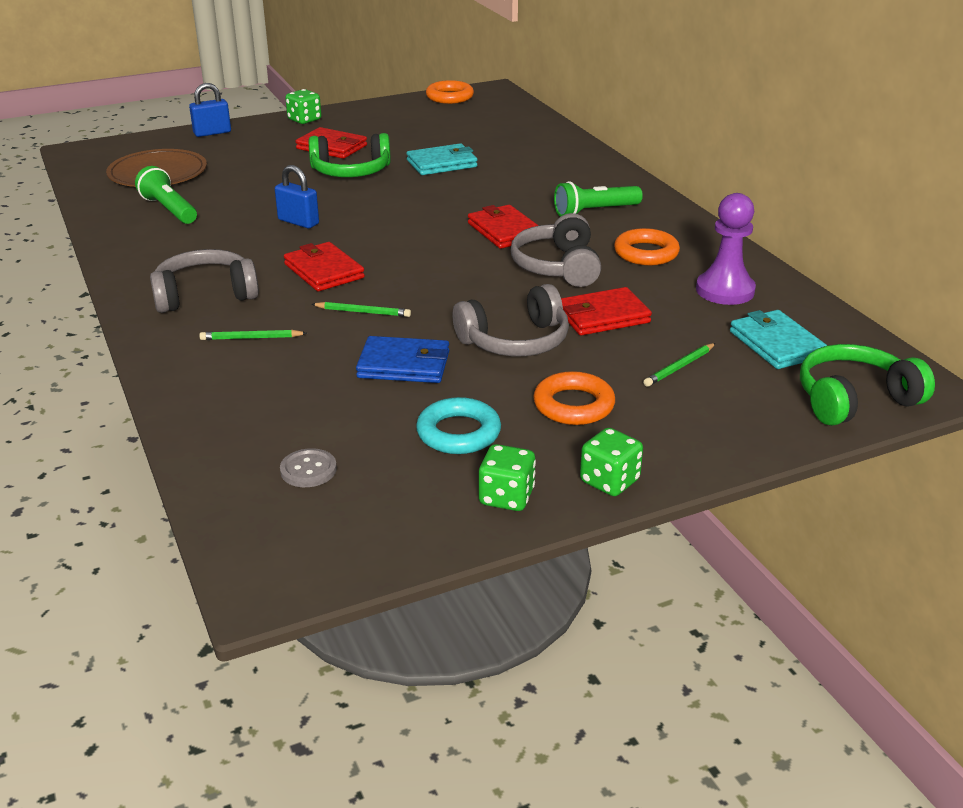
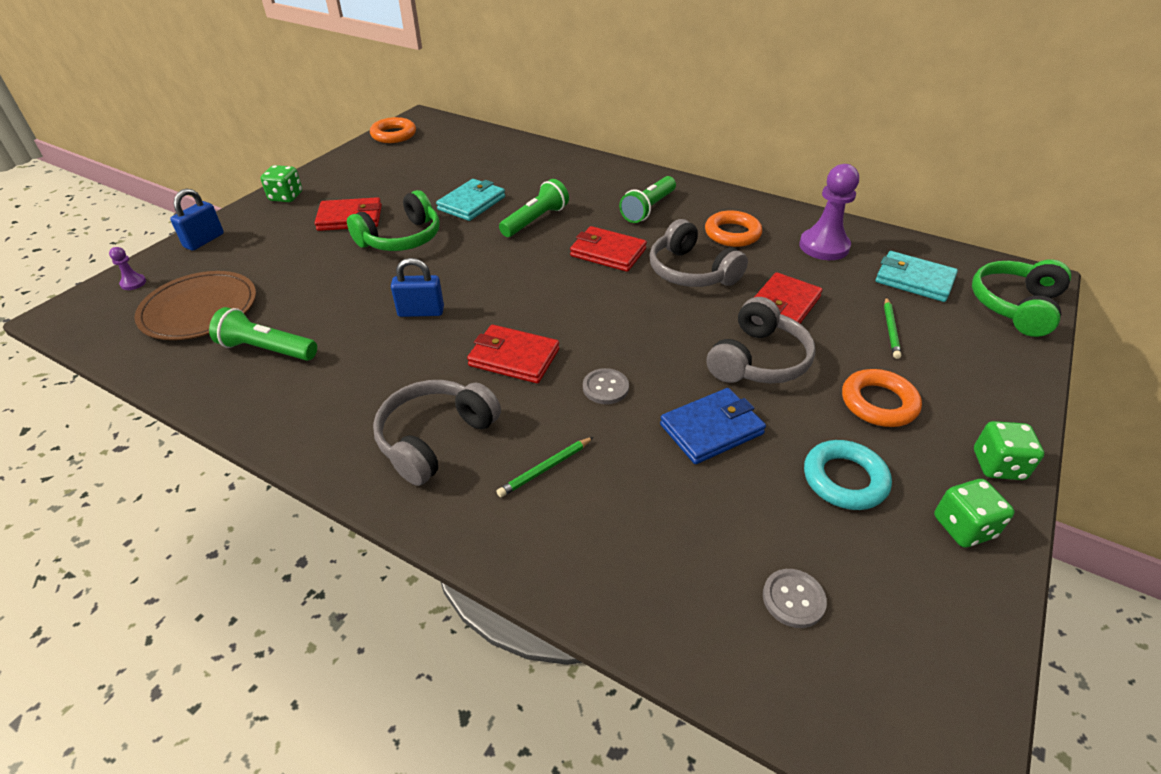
camera: 35 degrees left, 10 degrees up
green pencil [311,302,411,317] -> grey button [583,368,629,404]
none -> purple pawn [109,247,146,290]
none -> green flashlight [499,179,569,237]

